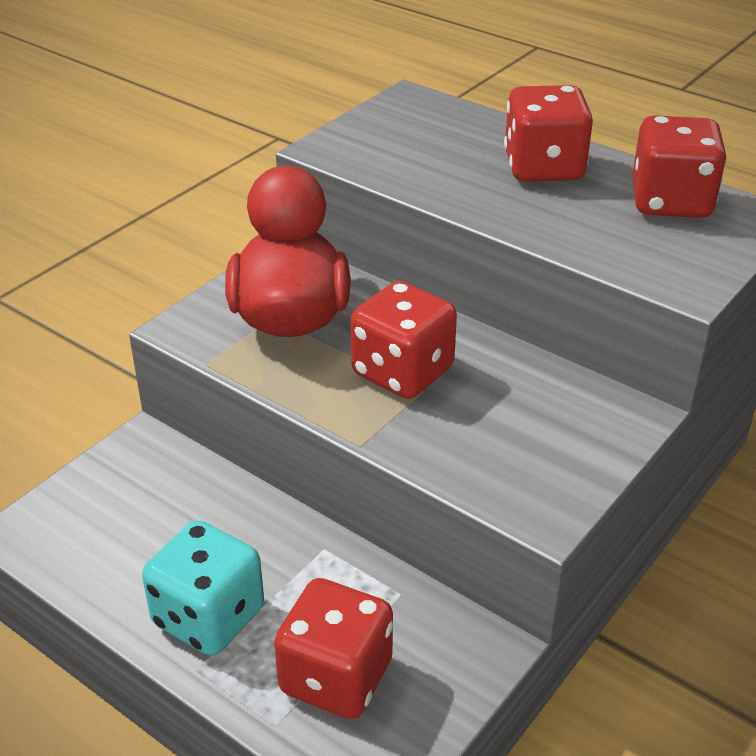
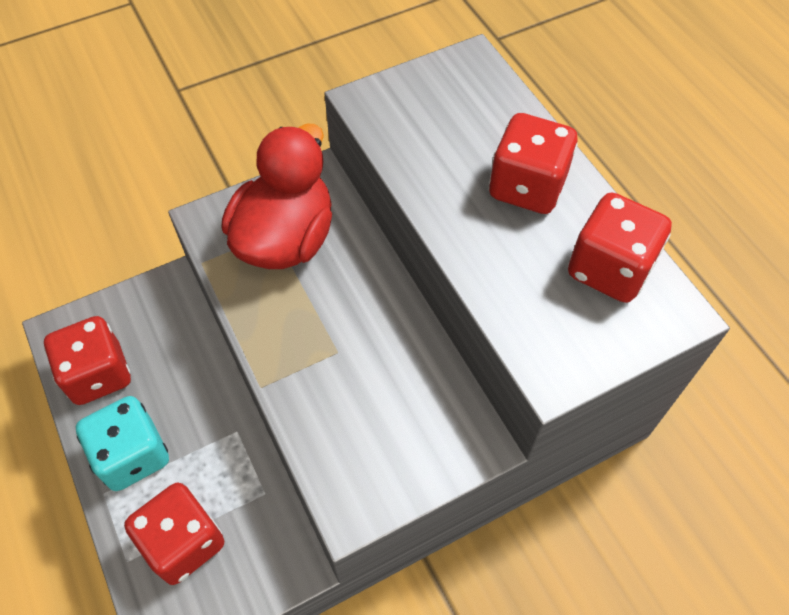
camera: 25 degrees right, 20 degrees up
red dice [351,281,457,399] -> red dice moved to [44,316,131,405]

